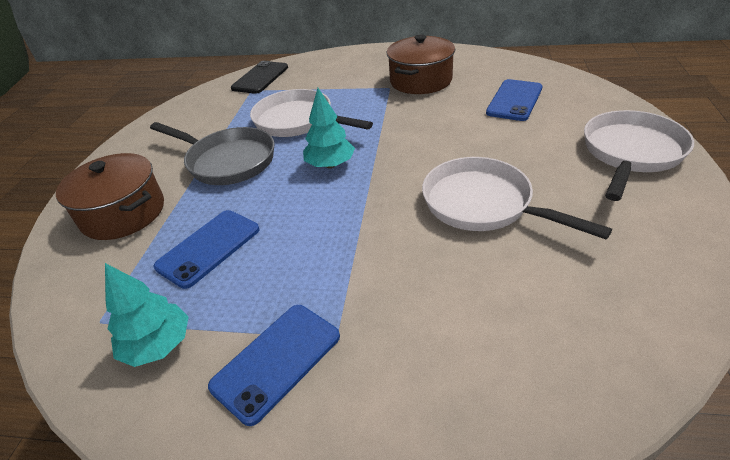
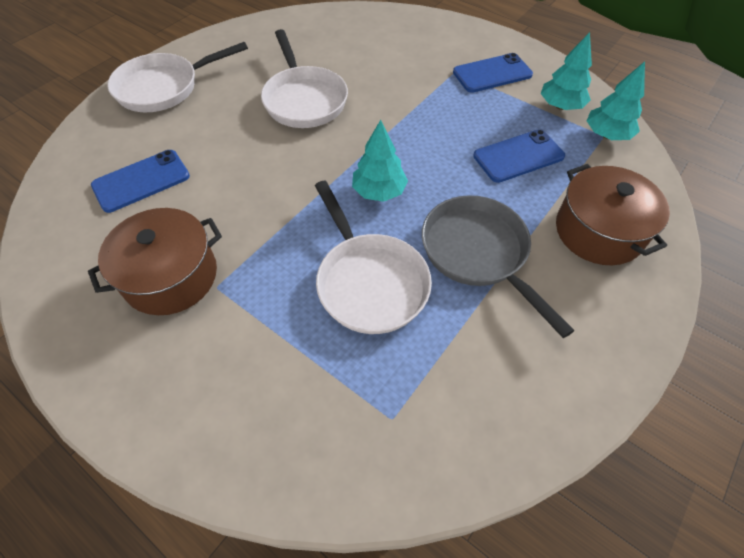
camera: 155 degrees left, 15 degrees up
black phone [231,61,288,94] -> none
none -> turquoise tree [587,61,645,140]

